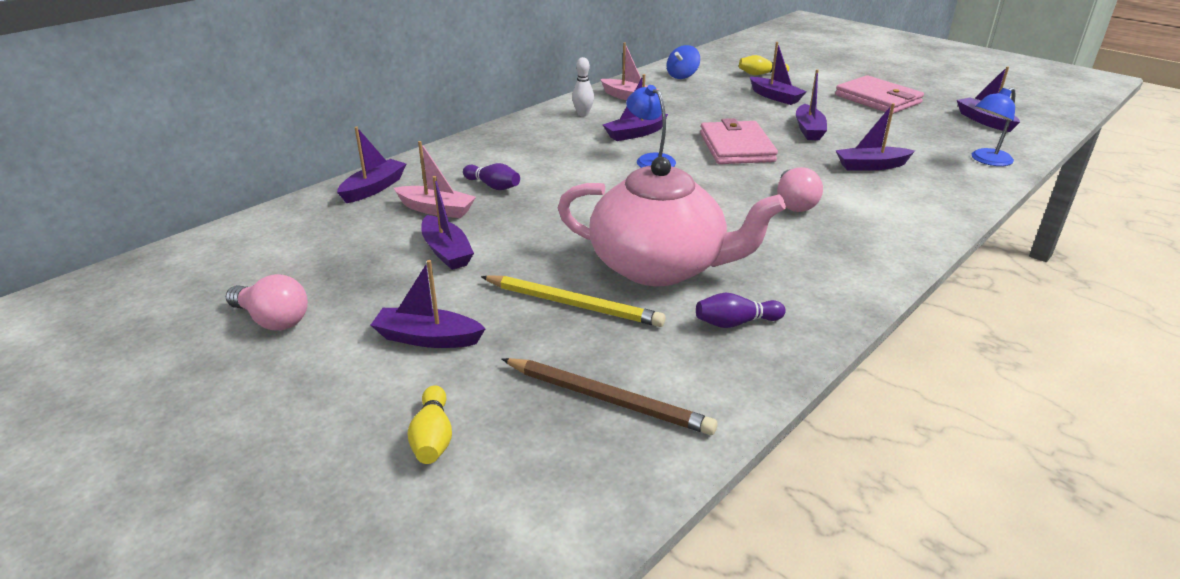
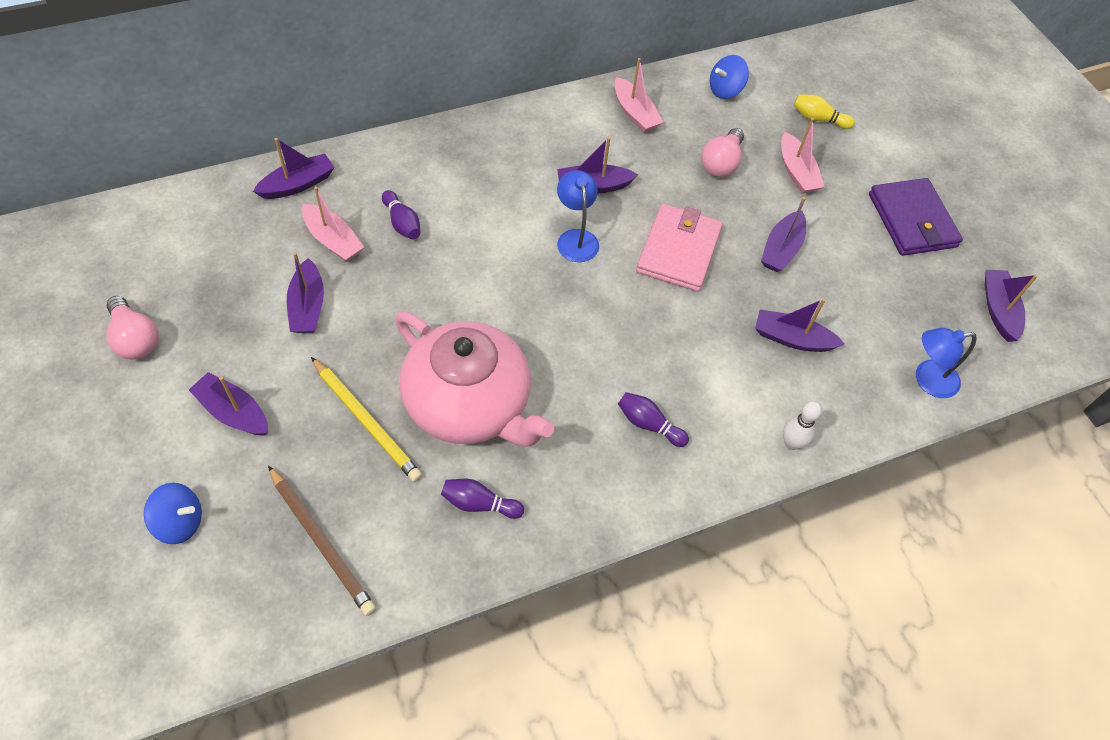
camera: 20 degrees right, 25 degrees up
yellow bowling pin [407,385,452,464] -> blue spinning top [144,483,202,544]
white bowling pin [572,57,594,116] -> white bowling pin moved to [783,401,822,450]
purple boat [750,42,807,105] -> pink boat [781,118,825,194]
pink light bulb [777,167,823,212] -> pink light bulb moved to [701,128,744,177]
pink wallet [835,75,924,114] -> purple wallet [869,178,963,256]
none -> purple bowling pin [618,392,689,447]

